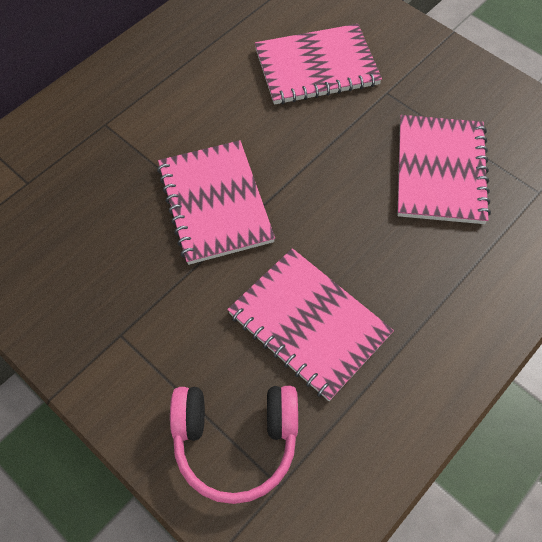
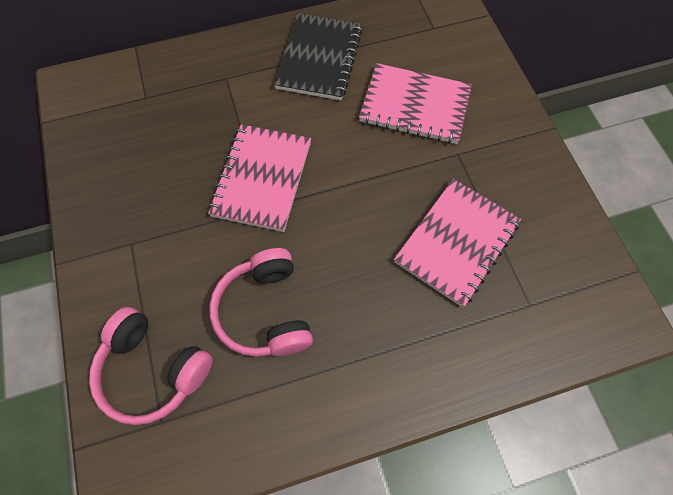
camera: 30 degrees right, 5 degrees up
pink notebook [227,248,394,401] -> pink headphones [209,248,313,357]
none -> black notebook [274,13,362,100]

